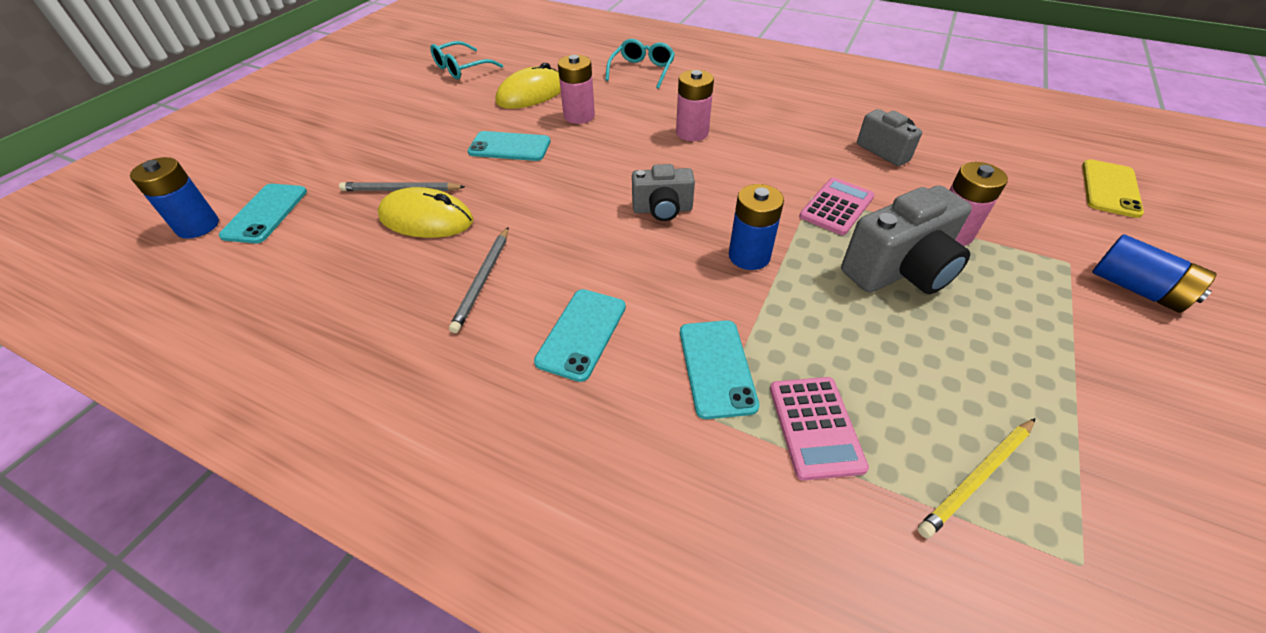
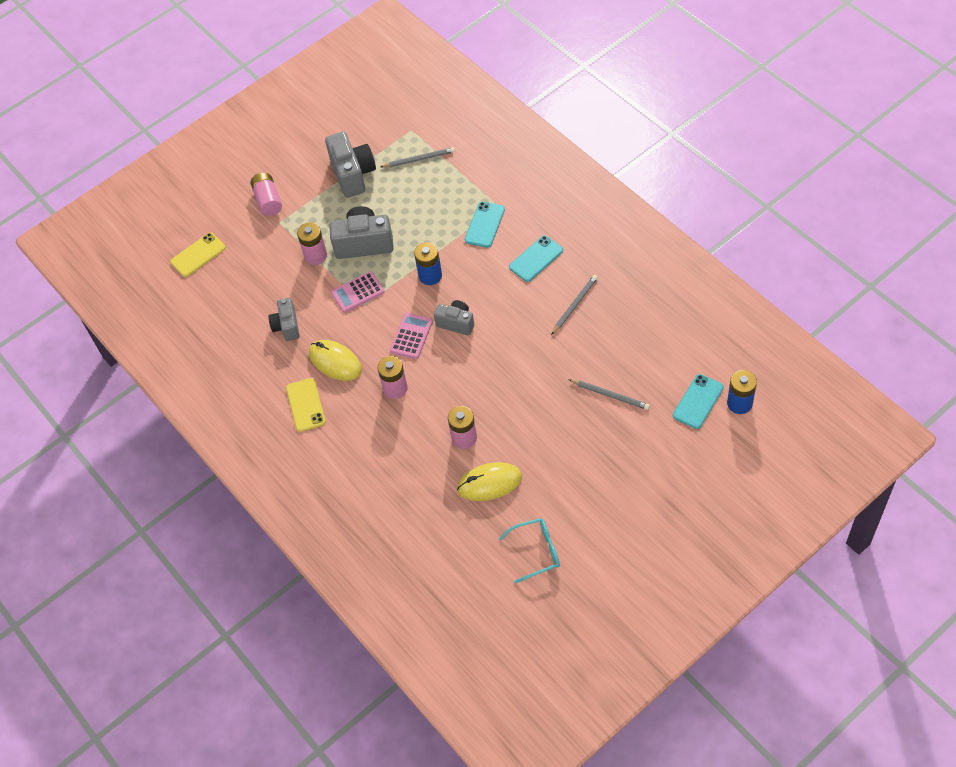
camera: 150 degrees left, 10 degrees up
yellow mouse [378,187,474,238] -> yellow mouse moved to [309,340,362,381]
turquoise phone [468,131,551,161] -> none
turquoise glasses [605,39,675,89] -> none
pink calculator [770,377,869,481] -> pink calculator moved to [390,313,433,359]
yellow pencil [917,418,1035,538] -> grey pencil [380,147,455,167]
blue battery [1092,234,1217,313] -> pink battery [250,173,282,216]
none -> yellow phone [286,378,326,432]
none -> grey camera [325,132,376,198]

